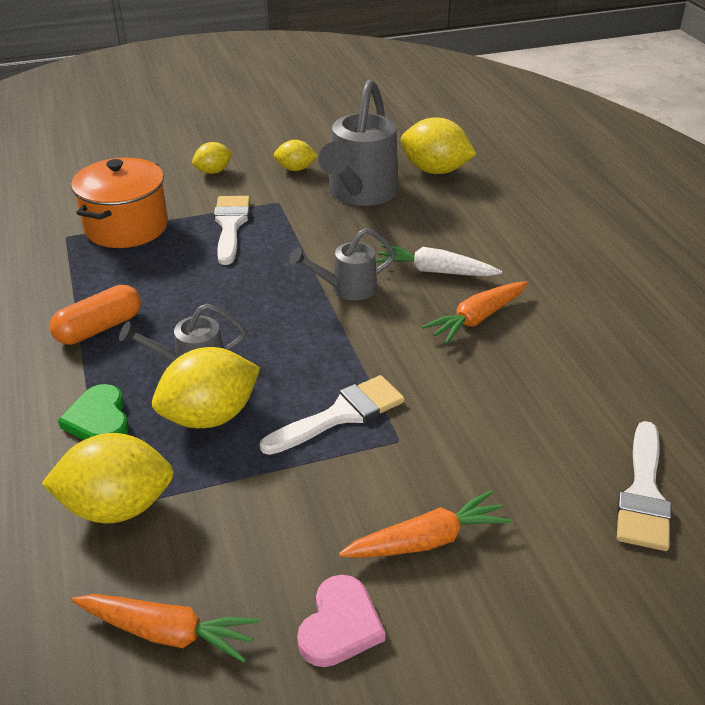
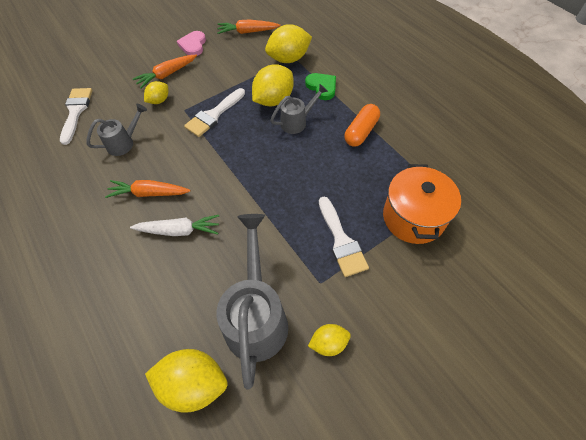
camera: 165 degrees right, 20 degrees up
yellow lemon [192,142,233,174] -> yellow lemon moved to [144,81,168,104]
grey watering can [289,228,396,301] -> grey watering can moved to [86,104,147,156]
orange carrot [422,281,528,344] -> orange carrot turned 120 degrees counterclockwise [105,180,190,198]

